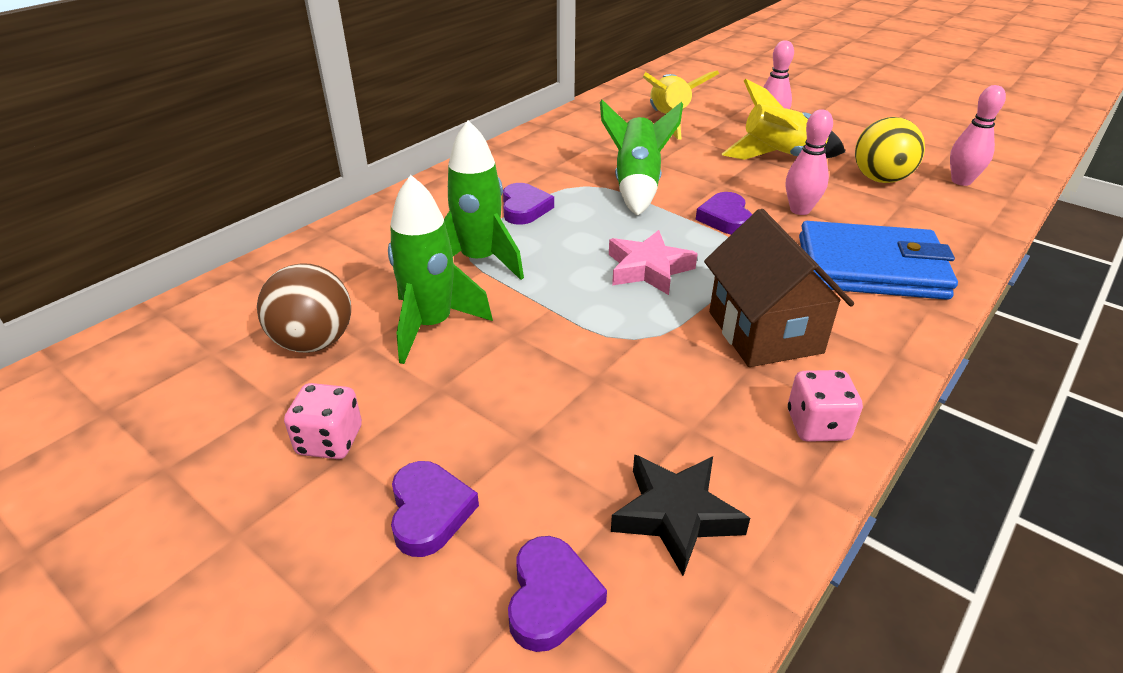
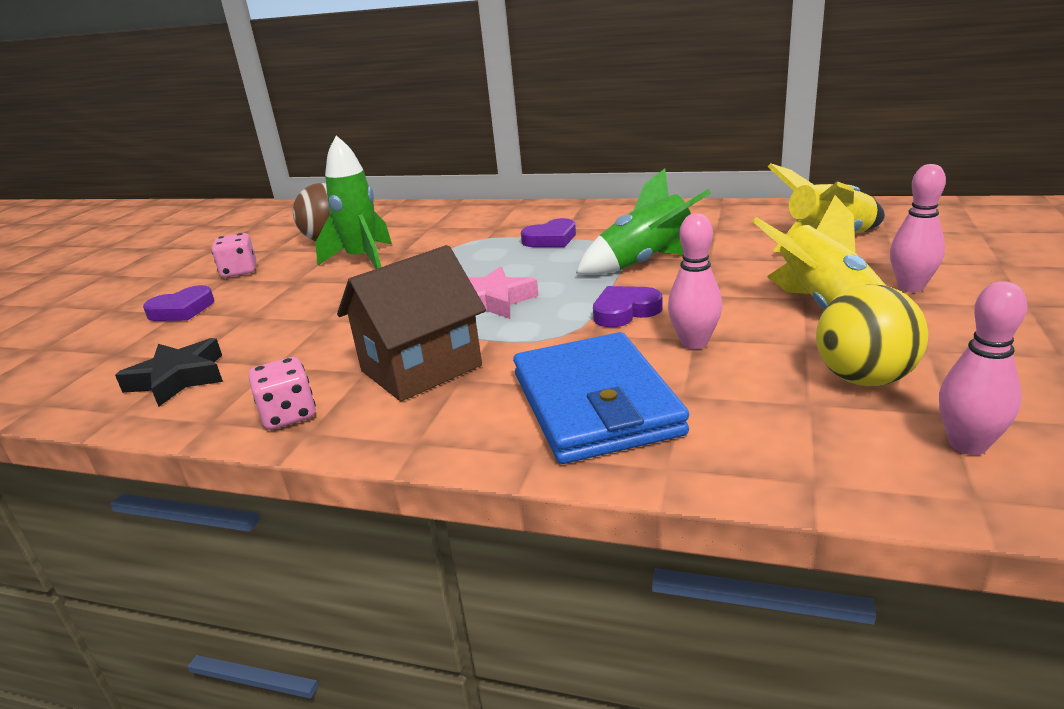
camera: 70 degrees right, 10 degrees down
green rocket [444,120,524,280] -> none
purple heart [508,536,607,652] -> none

